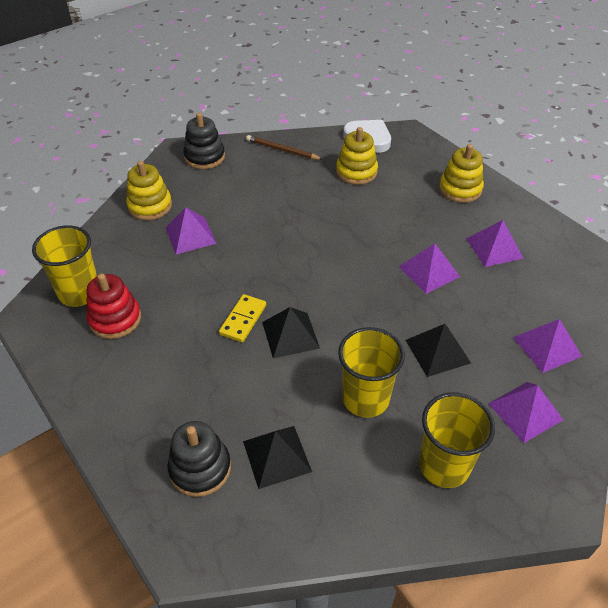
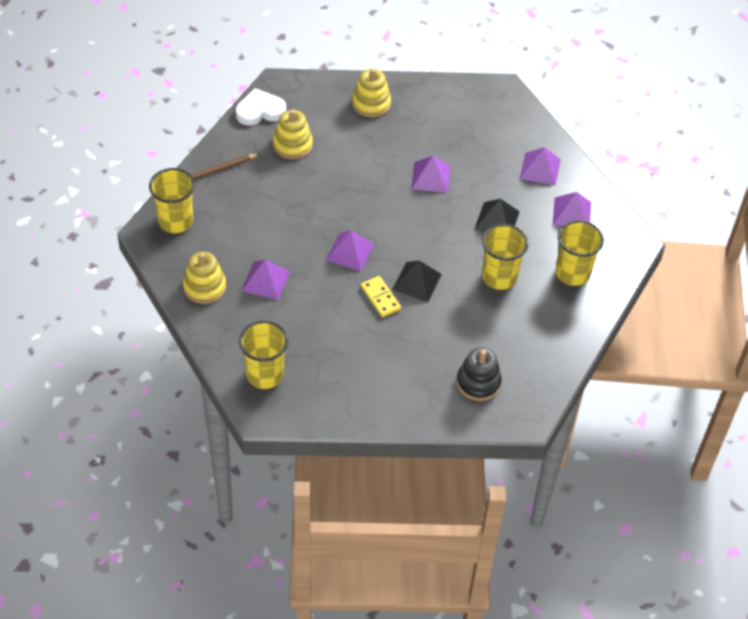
camera: 55 degrees left, 5 degrees up
red stacking toy [86,274,141,339] -> none
black stacking toy [183,113,225,169] -> yellow cup [149,168,195,233]
black pyramid [243,426,312,489] -> none
purple pyramid [466,220,524,267] -> purple pyramid moved to [326,230,375,271]

